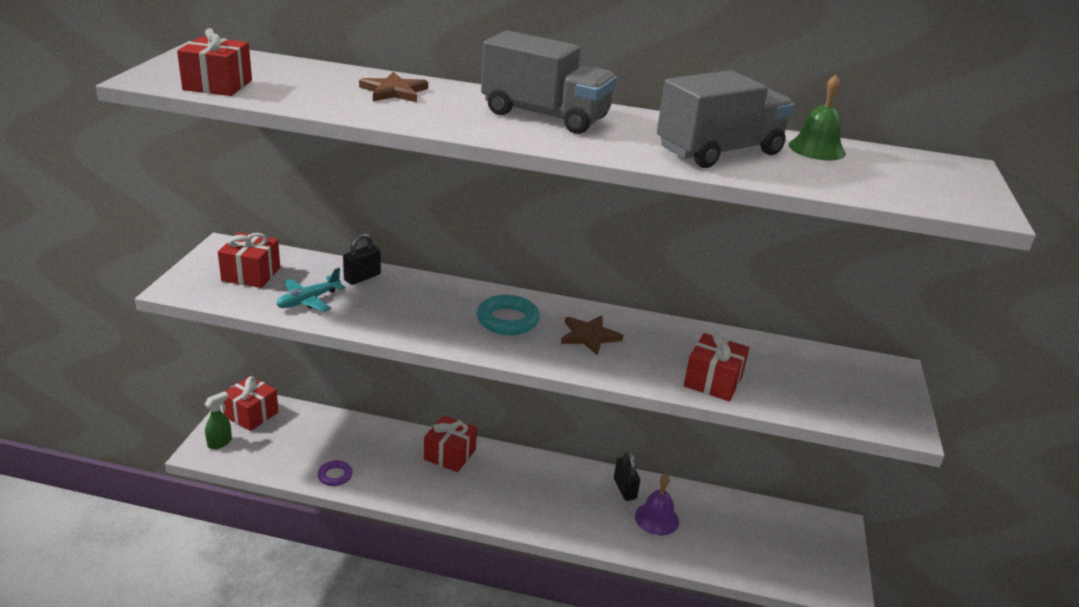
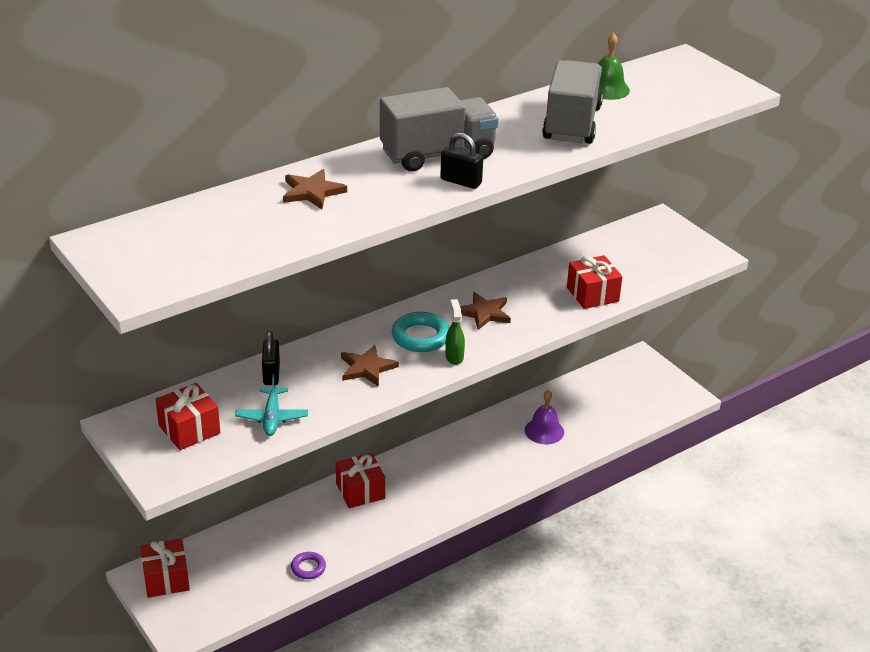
camera: 45 degrees left, 5 degrees up
red gift [177,28,252,96] -> none
green spray bottle [205,391,232,449] -> green spray bottle moved to [445,299,465,365]
black padlock [614,451,640,501] -> black padlock moved to [440,133,483,189]
none -> brown star [341,345,399,387]

